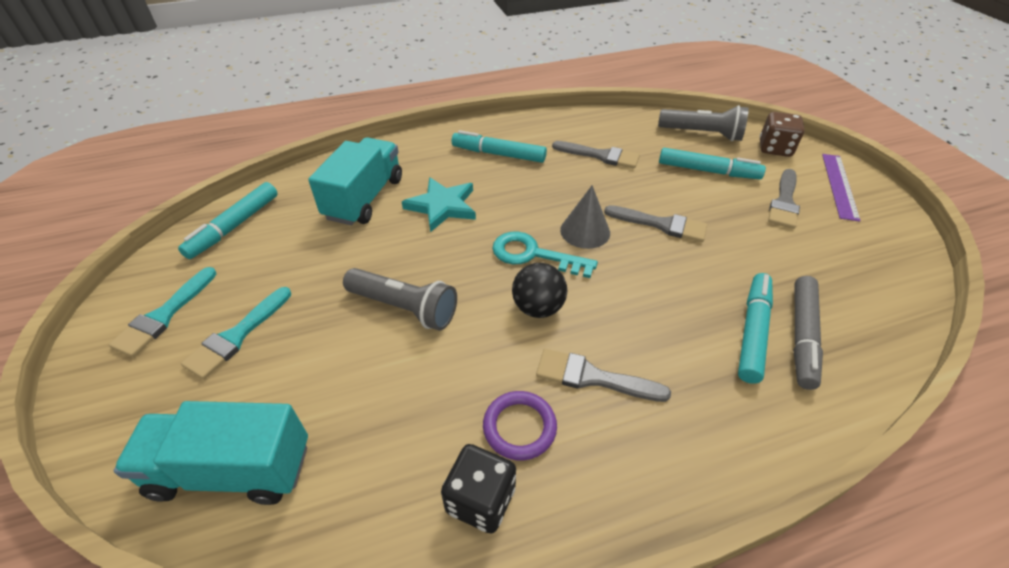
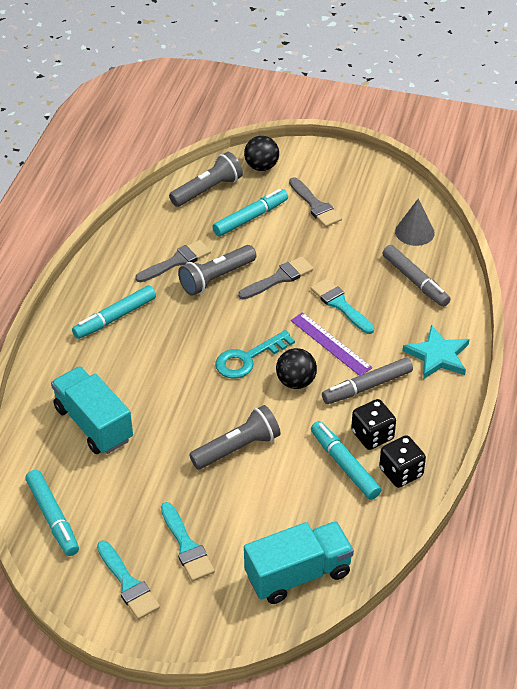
camera: 55 degrees left, 0 degrees up
turquoise truck [114,401,308,505] -> turquoise truck turned 150 degrees counterclockwise [244,521,354,604]
turquoise star [402,177,476,232] -> turquoise star moved to [403,325,470,379]
purple ring [483,391,557,460] -> black dice [351,399,396,450]
grey brush [536,349,671,402] -> grey marker [322,357,413,404]
grey cone [560,185,610,249] -> grey cone moved to [395,198,435,246]
turquoise marker [738,273,773,384] -> turquoise marker moved to [311,421,381,500]
brown dice [760,112,805,157] -> black ball [244,136,279,171]
purple ruler [822,154,861,222] -> purple ruler moved to [291,312,372,376]
none -> grey flashlight [178,245,256,296]
none -> turquoise brush [310,278,374,334]

